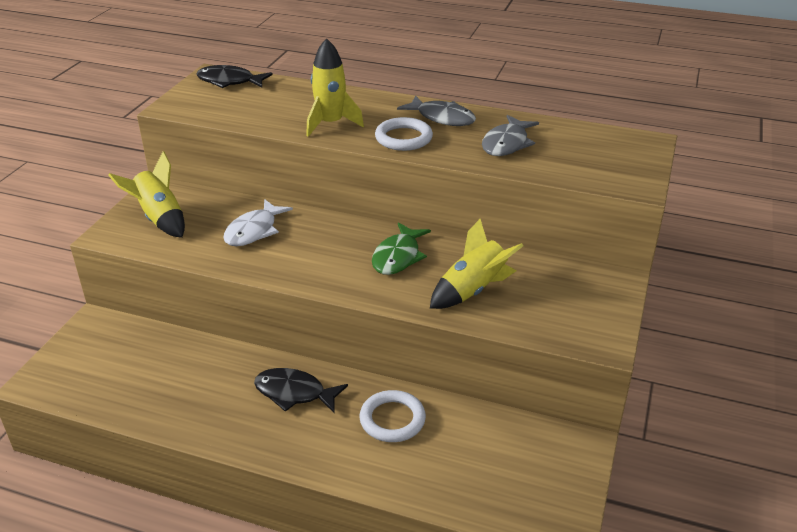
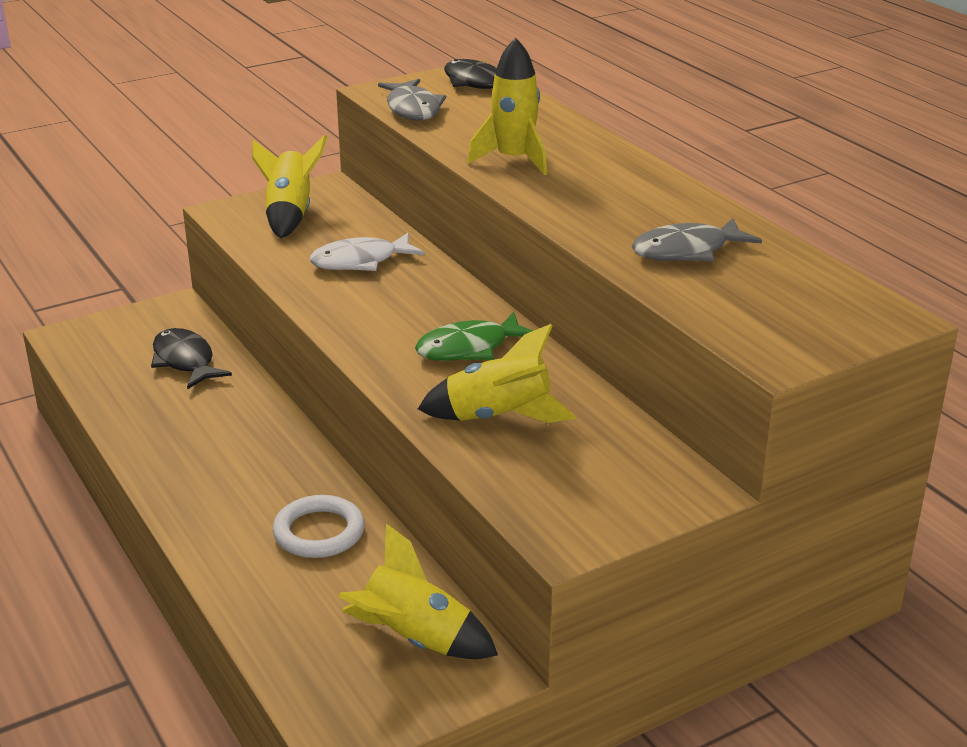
camera: 40 degrees right, 5 degrees down
black fish [254,368,348,413] -> black fish moved to [151,328,232,389]
white ring [375,117,433,151] -> none
grey fish [397,95,476,126] -> grey fish moved to [378,79,446,120]
none -> yellow rocket [338,524,498,659]

